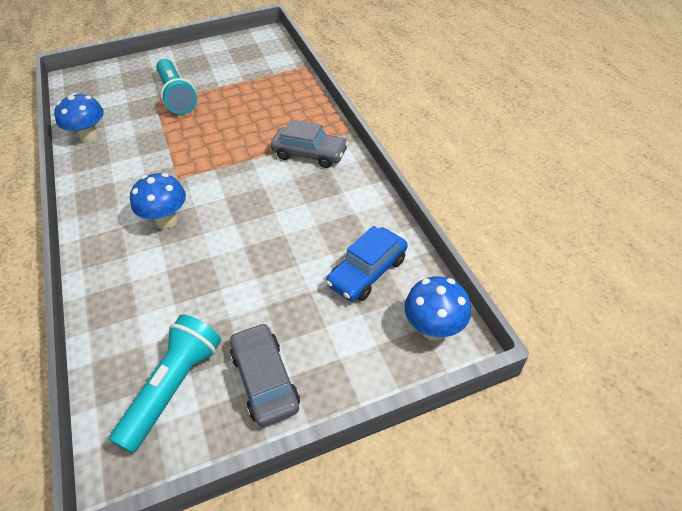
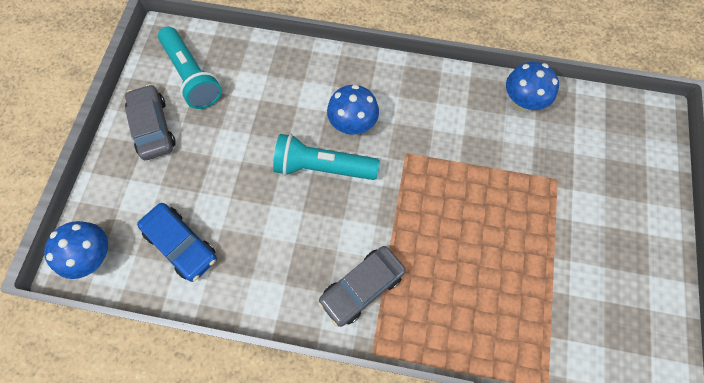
camera: 120 degrees right, 20 degrees up
turquoise flashlight [156,59,197,114] -> turquoise flashlight moved to [273,134,380,180]
grey car [230,323,300,427] -> grey car turned 120 degrees counterclockwise [125,84,176,160]
blue car [326,226,408,302] -> blue car turned 150 degrees clockwise [137,203,217,282]

